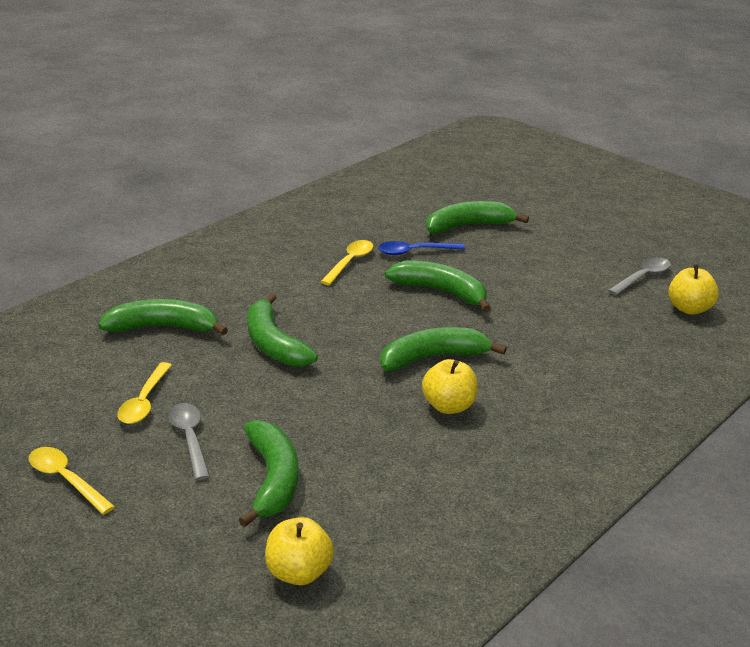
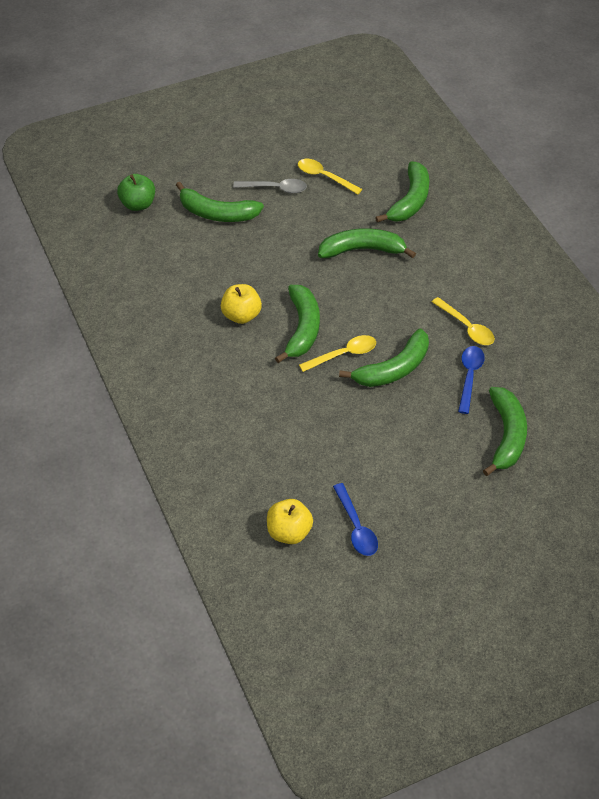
camera: 115 degrees right, 20 degrees up
yellow spoon [29,447,115,515] -> yellow spoon moved to [299,335,376,372]
yellow apple [265,517,334,585] -> green apple [117,174,155,211]
grey spoon [608,257,671,295] -> blue spoon [333,483,378,556]

